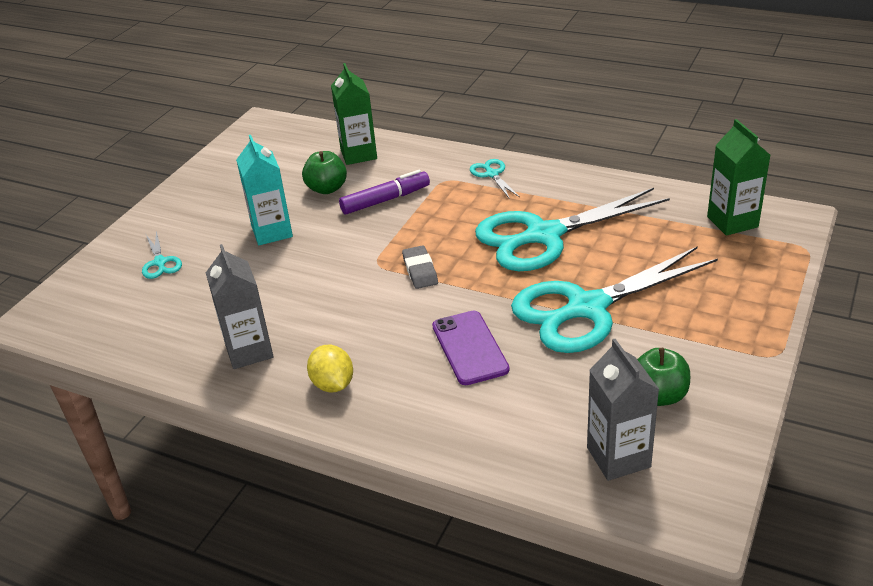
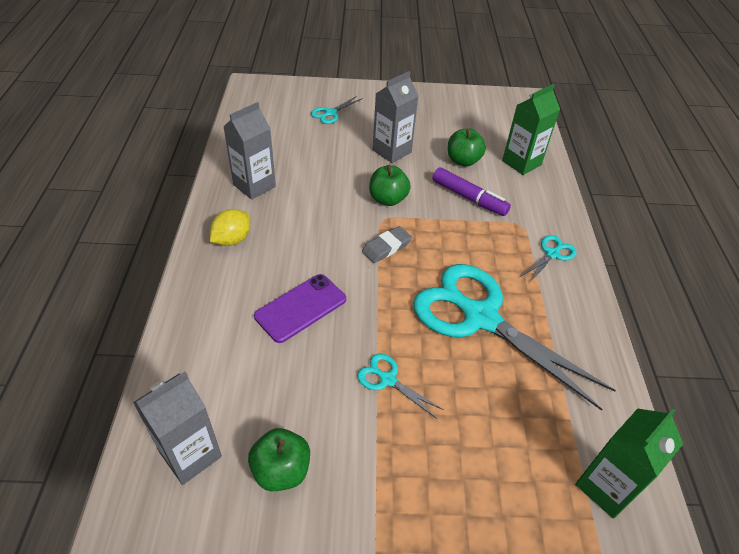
camera: 60 degrees right, 10 degrees up
turquoise carton [236,135,293,245] -> grey carton [373,71,418,163]
turquoise scissors [511,246,718,353] -> turquoise scissors [357,353,444,419], size x0.41
none -> green apple [369,165,411,206]

